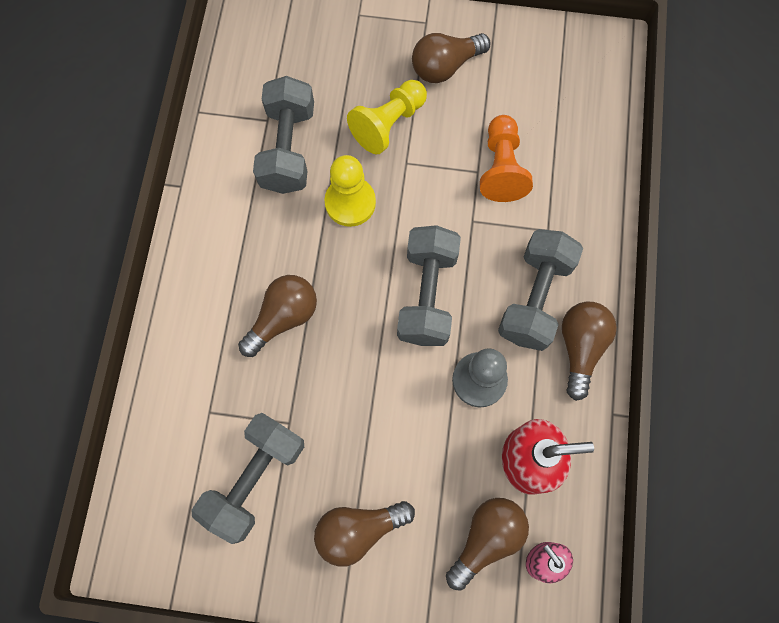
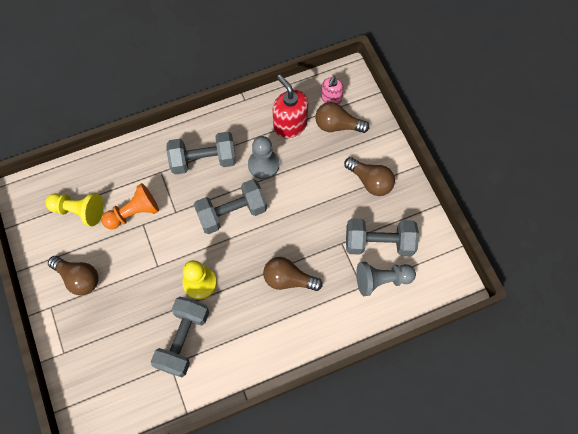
camera: 120 degrees left, 5 degrees down
grey dumbbell [253,76,314,194] -> grey dumbbell turned 45 degrees counterclockwise [151,297,209,377]
yellow pawn [347,80,427,154] -> yellow pawn moved to [46,193,104,226]
brown light bulb [562,301,617,401] -> none
none -> grey pawn [356,262,416,296]

